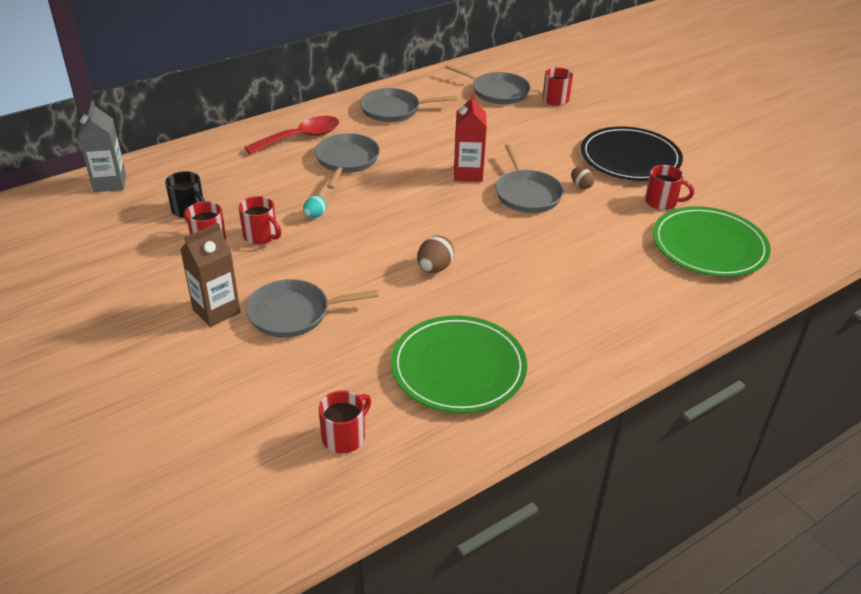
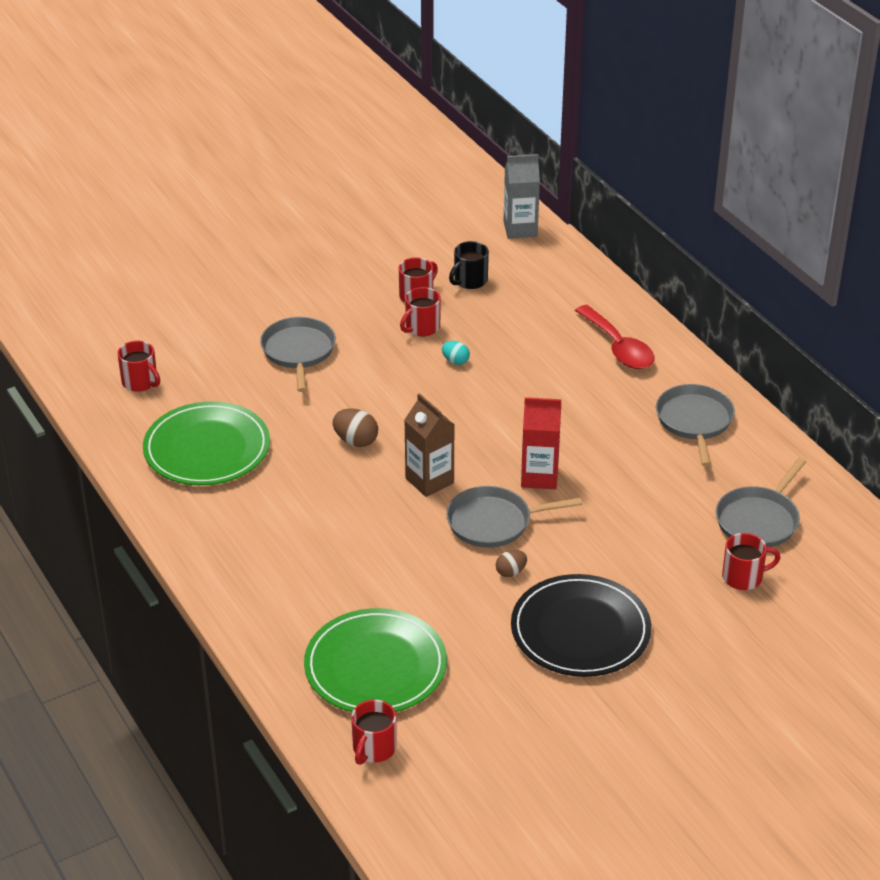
camera: 95 degrees right, 0 degrees up
brown carton [180,223,241,327] -> brown carton moved to [404,393,454,497]
grey pan [315,133,380,189] -> none
red mug [645,165,694,210] -> red mug moved to [351,700,397,765]

